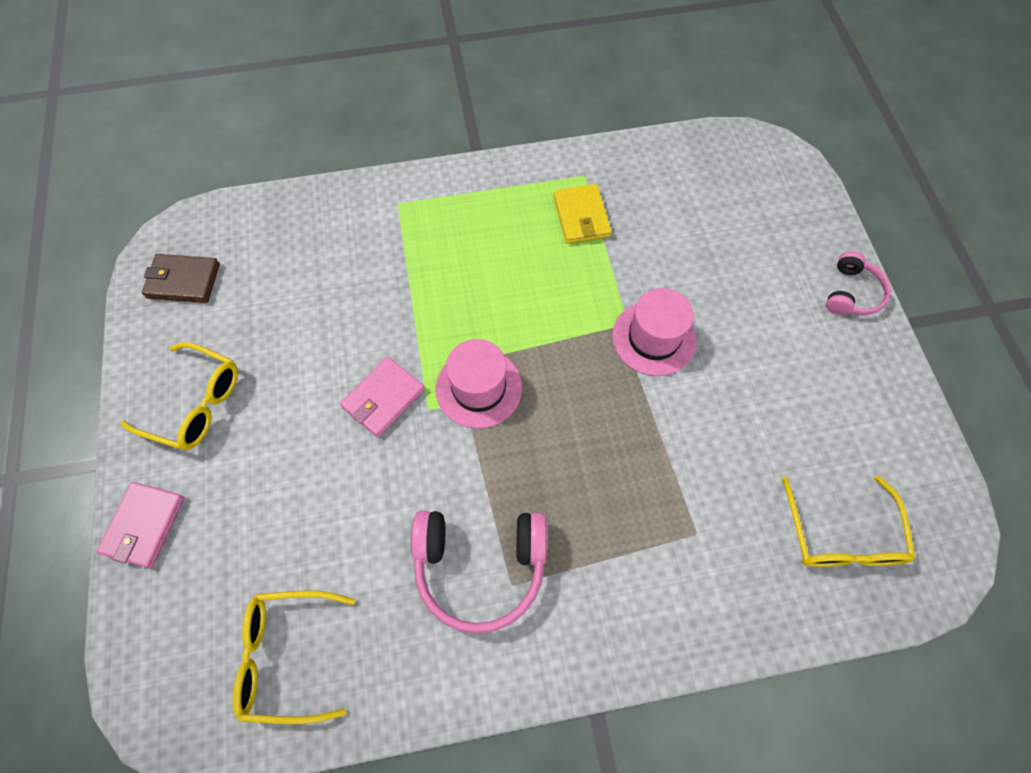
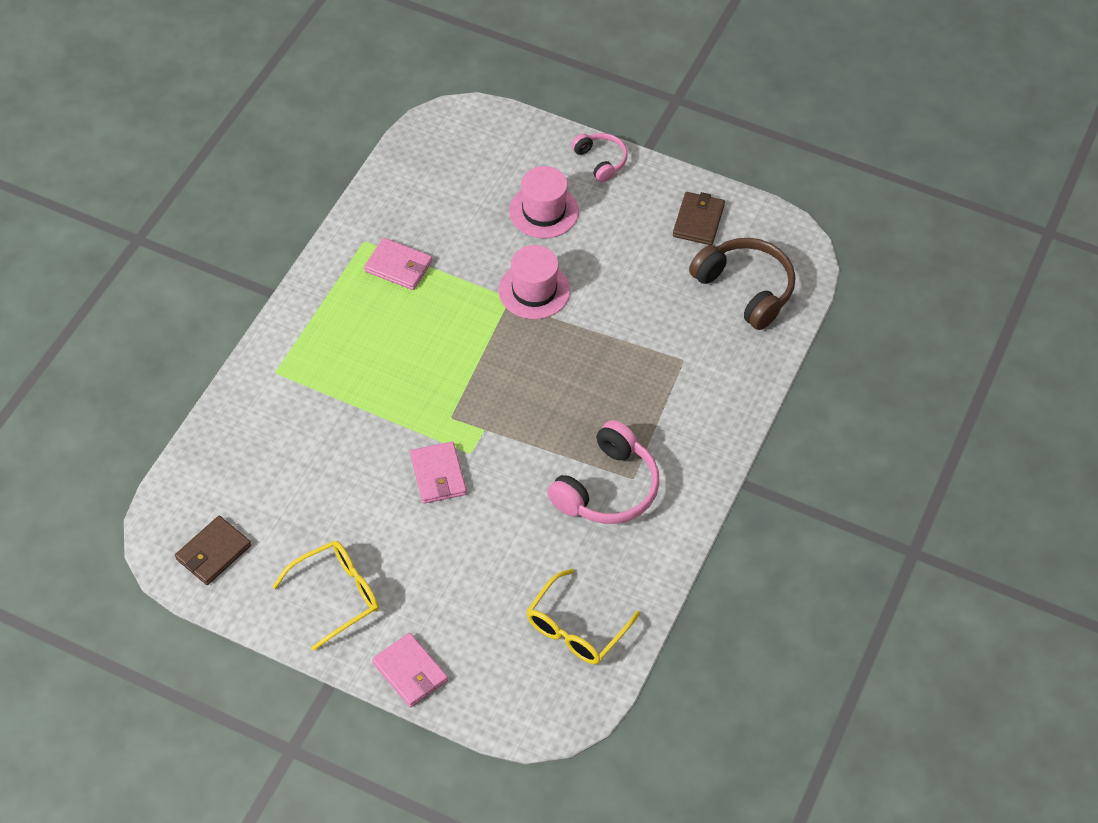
camera: 55 degrees left, 10 degrees down
pink hat [436,339,522,429] -> pink hat moved to [509,166,579,238]
yellow wallet [553,184,611,244] -> pink wallet [364,238,432,290]
yellow glasses [782,475,915,567] -> brown headphones [689,238,795,330]
none -> brown wallet [673,192,725,245]

